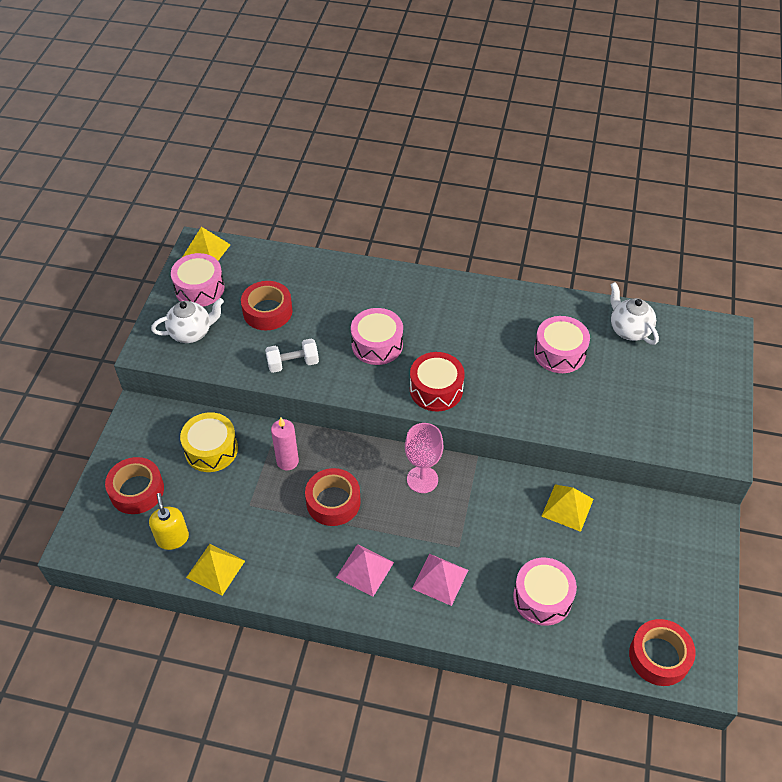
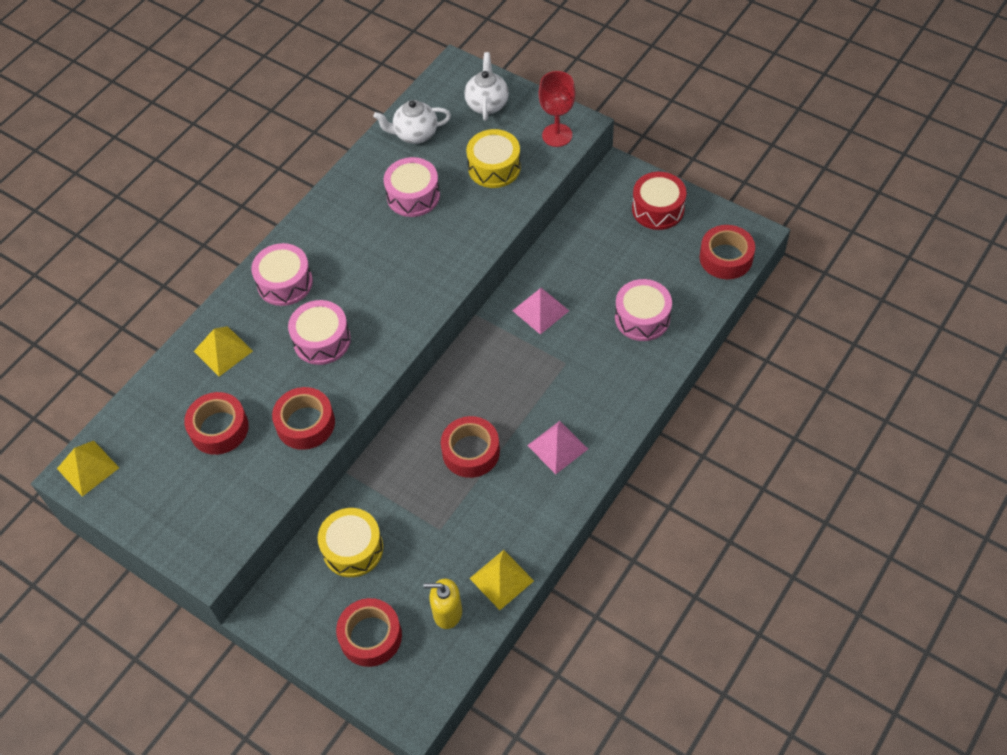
camera: 65 degrees left, 5 degrees up
white teapot [151,298,224,343] -> white teapot moved to [464,52,509,121]
pink drum [171,253,225,307] -> pink drum moved to [251,243,313,306]
white dumbbell [265,338,319,373] -> red tape [272,387,335,450]
pink candle [271,418,299,471] -> none
pink goblet [405,423,443,493] -> none
red drum [410,352,465,411] -> red drum moved to [632,172,686,230]
pink pyramid [412,554,468,606] -> pink pyramid moved to [512,288,569,335]
yellow pyramid [541,485,594,532] -> yellow pyramid moved to [194,326,253,377]
none -> yellow drum [466,129,521,188]
none -> red goblet [539,71,575,147]

